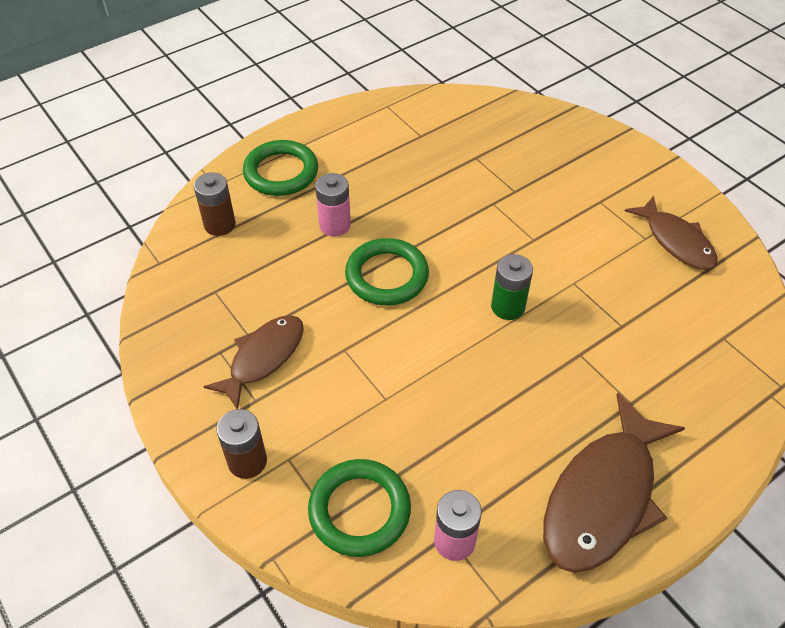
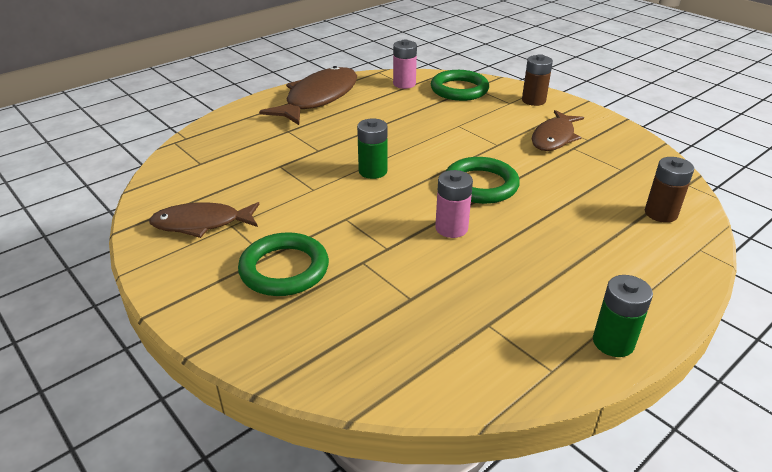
camera: 175 degrees right, 15 degrees down
green ring [243,140,318,196] -> green ring moved to [238,232,329,296]
pink battery [315,173,351,236] -> pink battery moved to [435,170,473,238]
brown fish [625,196,718,270] -> brown fish turned 60 degrees counterclockwise [149,202,260,238]
none -> green battery [593,275,653,357]

